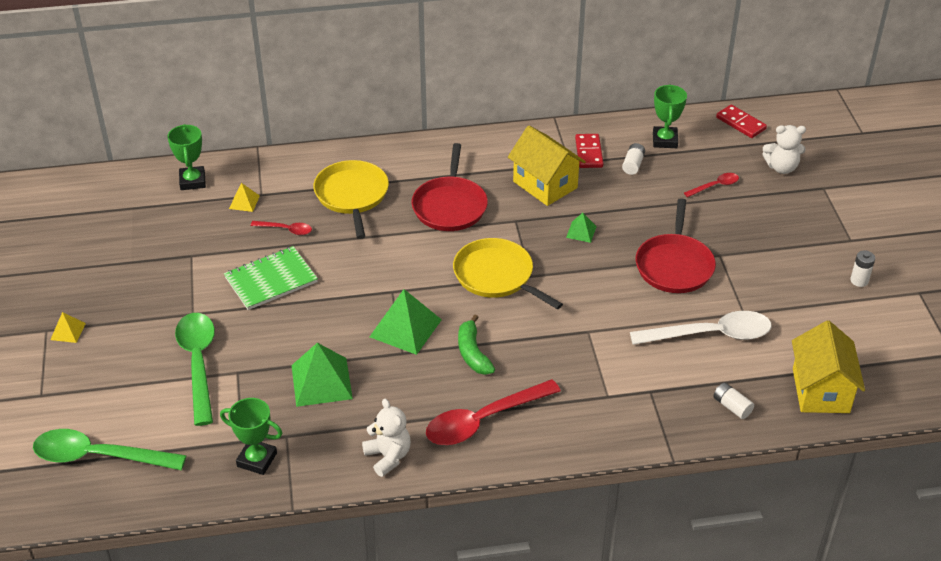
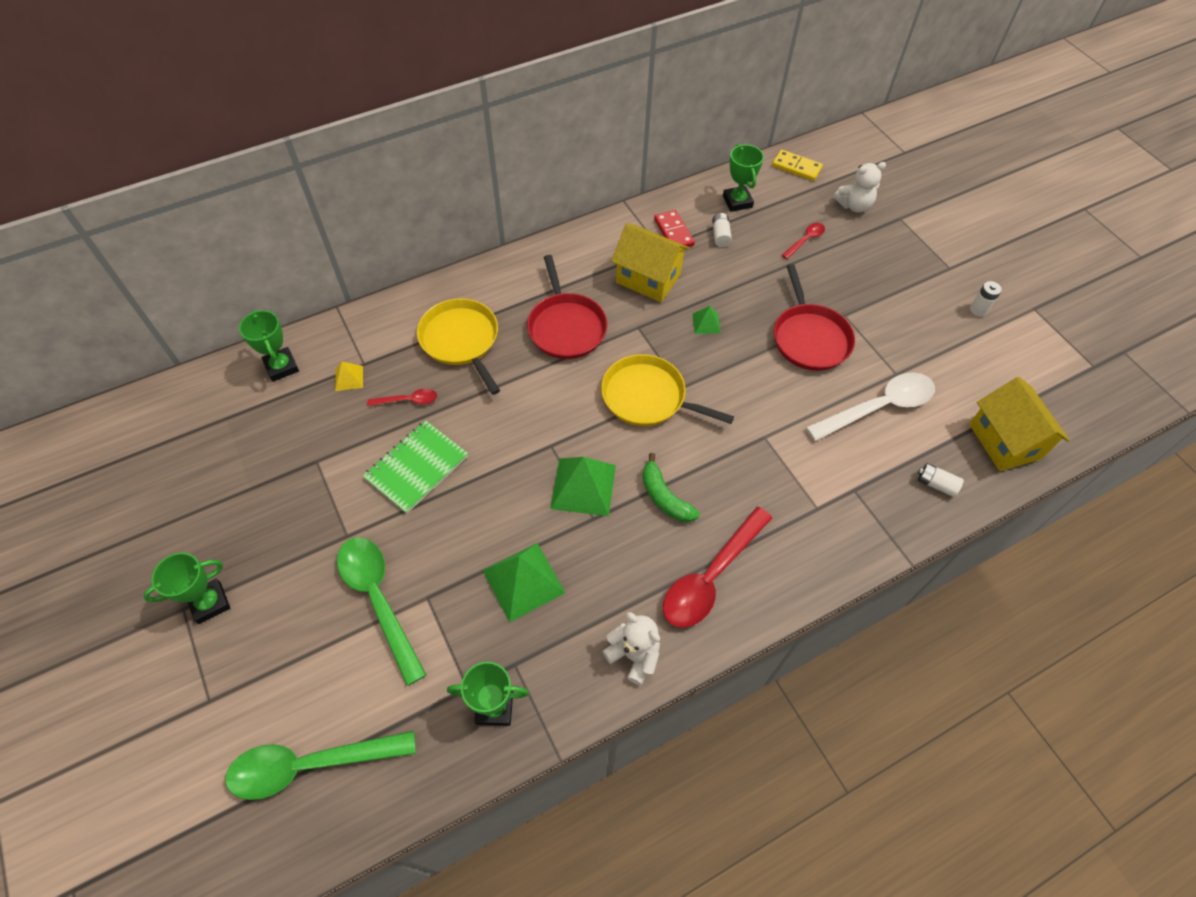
camera: 20 degrees left, 15 degrees up
yellow pyramid [50,312,86,343] -> green trophy [143,553,230,624]
red domino [716,105,767,138] -> yellow domino [772,150,823,181]

